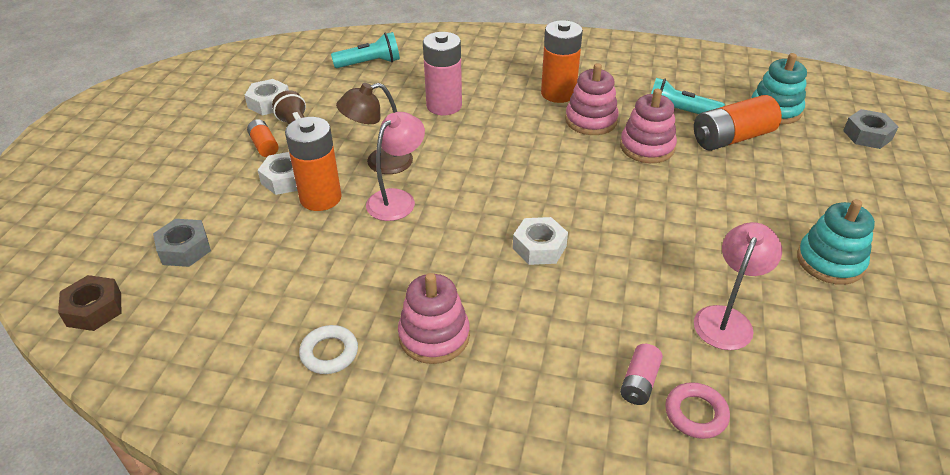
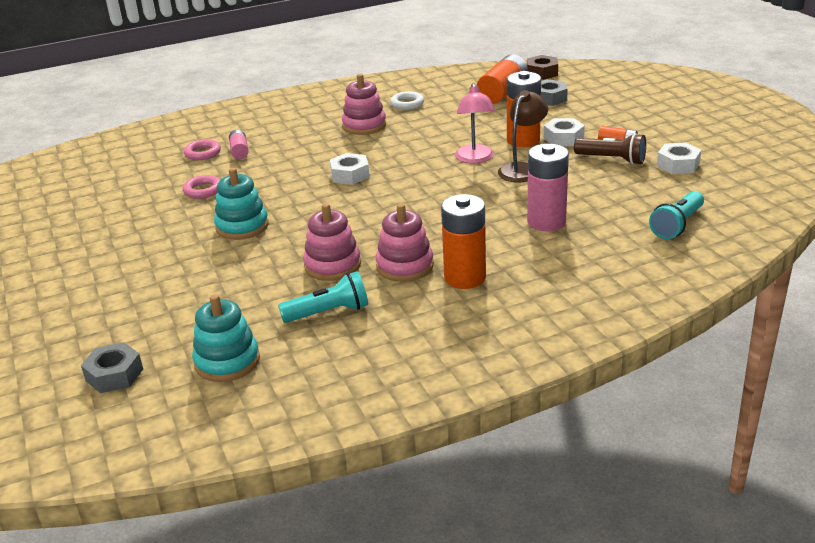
camera: 145 degrees right, 10 degrees down
orange battery [694,95,782,151] -> orange battery moved to [477,54,528,104]
pink lamp [694,222,782,350] -> pink ring [183,175,220,199]
turquoise stacking toy [797,199,875,285] -> turquoise stacking toy moved to [214,168,269,240]

